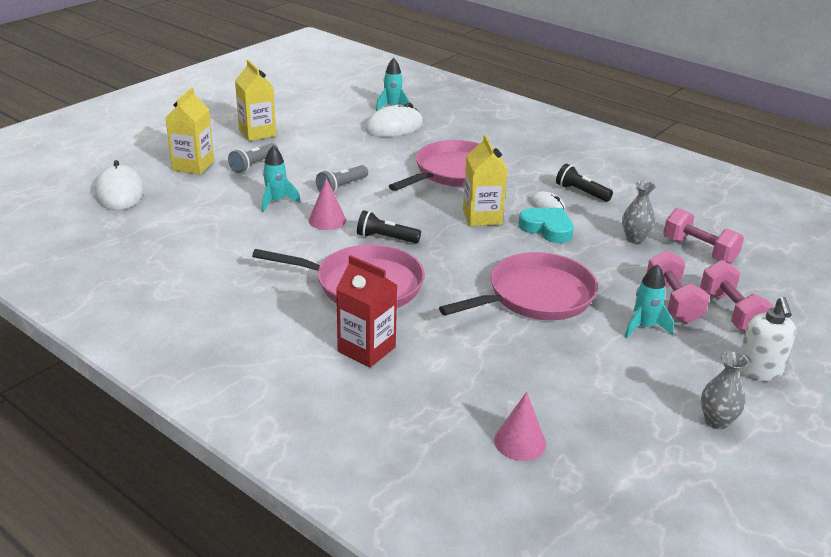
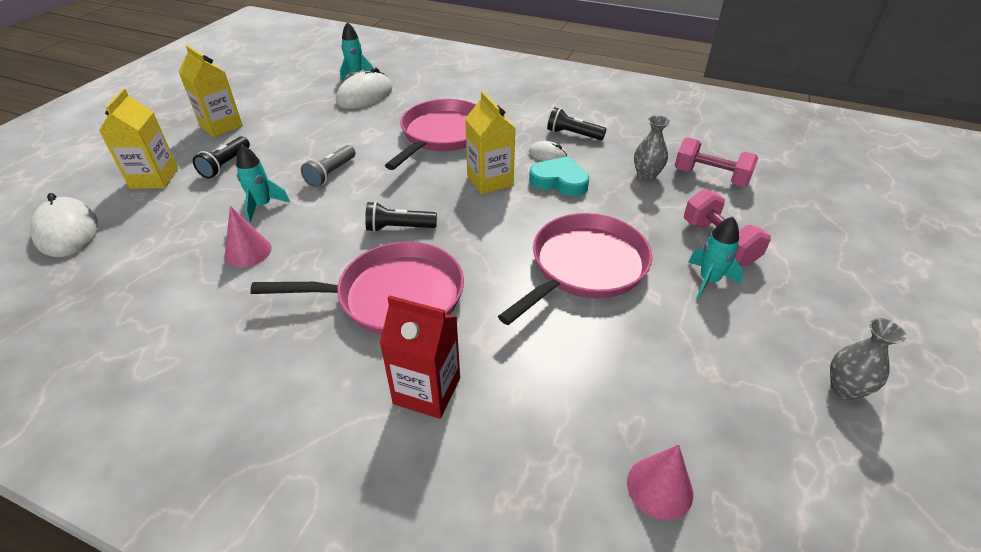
camera: 15 degrees left, 10 degrees up
grey flashlight [228,143,279,173] -> black flashlight [193,136,250,179]
pink cone [309,178,346,230] -> pink cone moved to [225,206,272,267]
pink dumbbell [700,260,774,332] -> none
white soap dispenser [739,297,796,381] -> none

